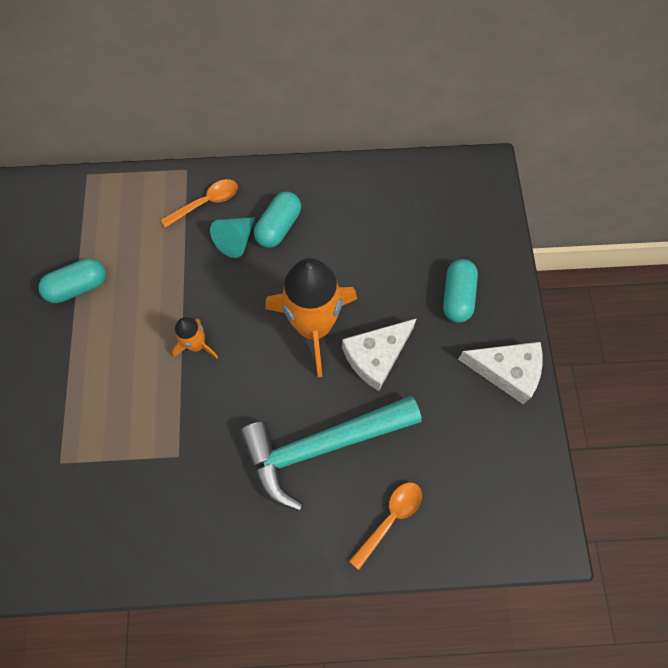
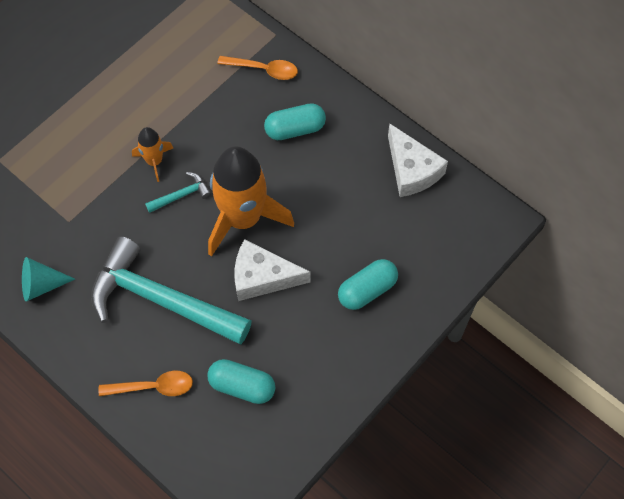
camera: 45 degrees right, 5 degrees down
turquoise capsule [38,258,106,303] -> turquoise capsule moved to [207,359,275,404]
turquoise cone [210,217,255,258] -> turquoise cone moved to [22,257,75,302]
white cheese [458,342,543,404] -> white cheese moved to [388,123,448,197]
none -> turquoise hammer [145,172,211,213]

